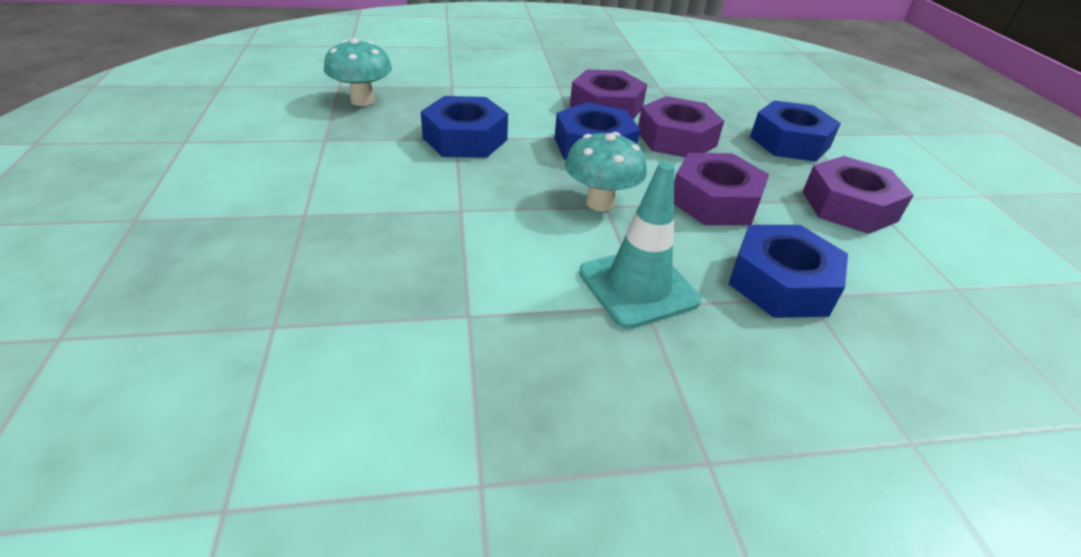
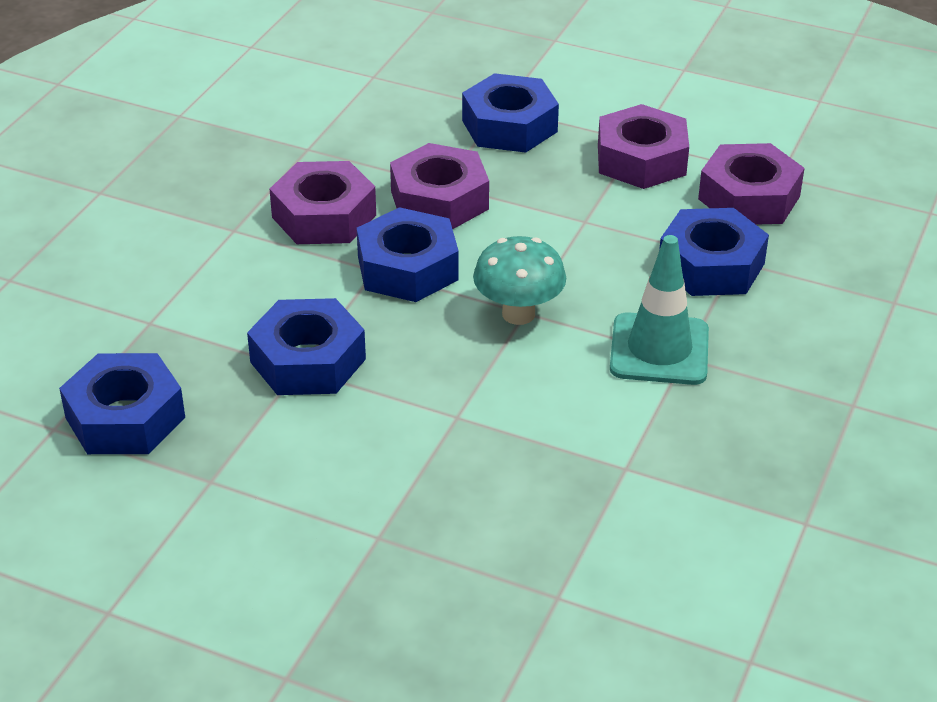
camera: 55 degrees left, 0 degrees up
turquoise mushroom [324,38,392,106] -> blue nut [59,353,185,454]
purple nut [674,153,769,225] -> purple nut moved to [698,143,805,225]

